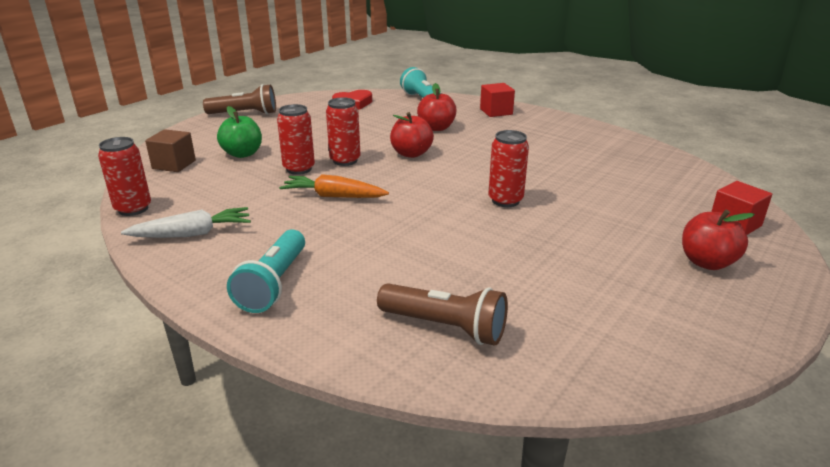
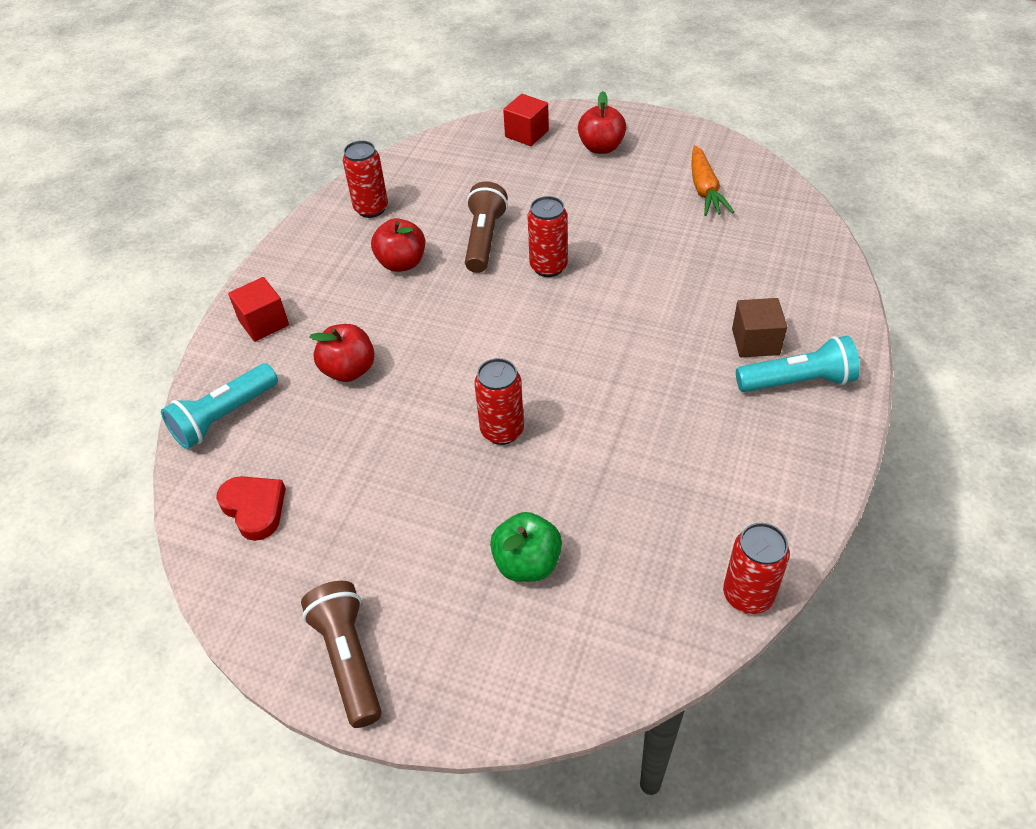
camera: 105 degrees left, 20 degrees up
white carrot [121,207,251,238] -> none
brown cube [145,129,196,172] -> brown cube moved to [732,298,787,357]
red can [277,104,315,175] -> red can moved to [343,140,388,218]
orange carrot [279,174,389,198] -> orange carrot moved to [691,145,734,216]
brown flashlight [377,283,508,346] -> brown flashlight moved to [465,181,508,273]
red apple [390,112,434,158] -> red apple moved to [371,218,425,272]

